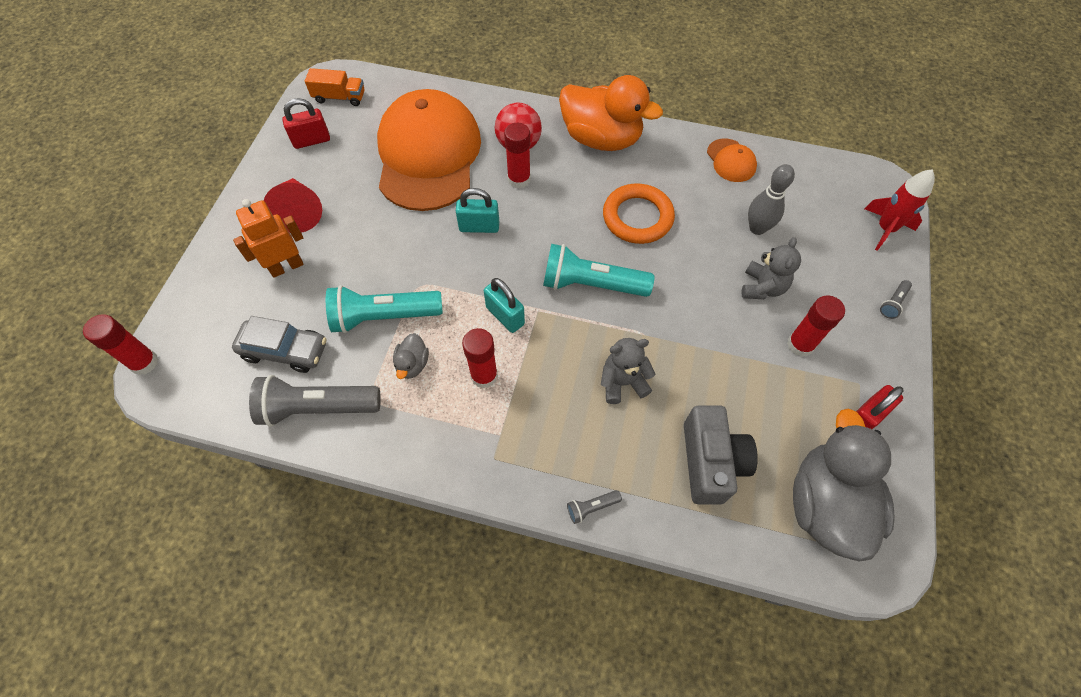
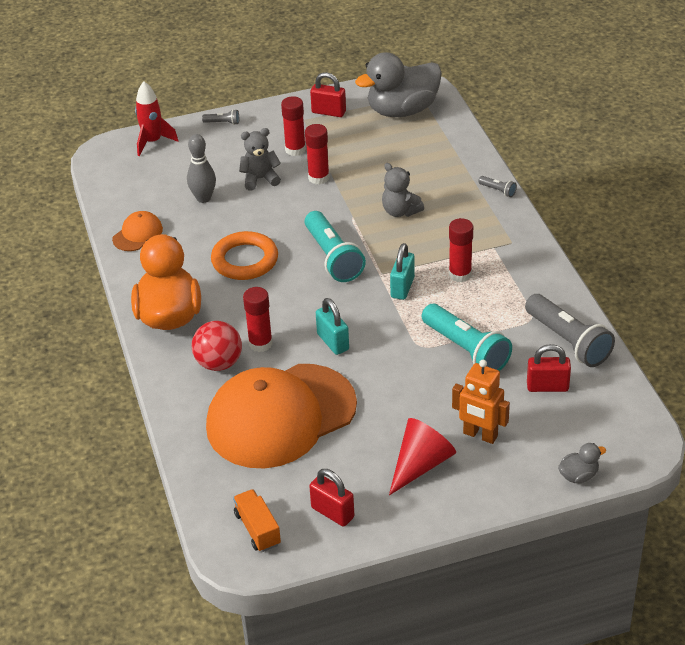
camera: 120 degrees left, 20 degrees down
red glue stick [83,314,158,375] -> red glue stick moved to [305,124,330,185]
grey car [232,316,326,373] -> red padlock [527,344,571,392]
grey duck [393,333,429,379] -> grey duck moved to [558,443,606,483]
grey camera [684,405,758,504] -> none

